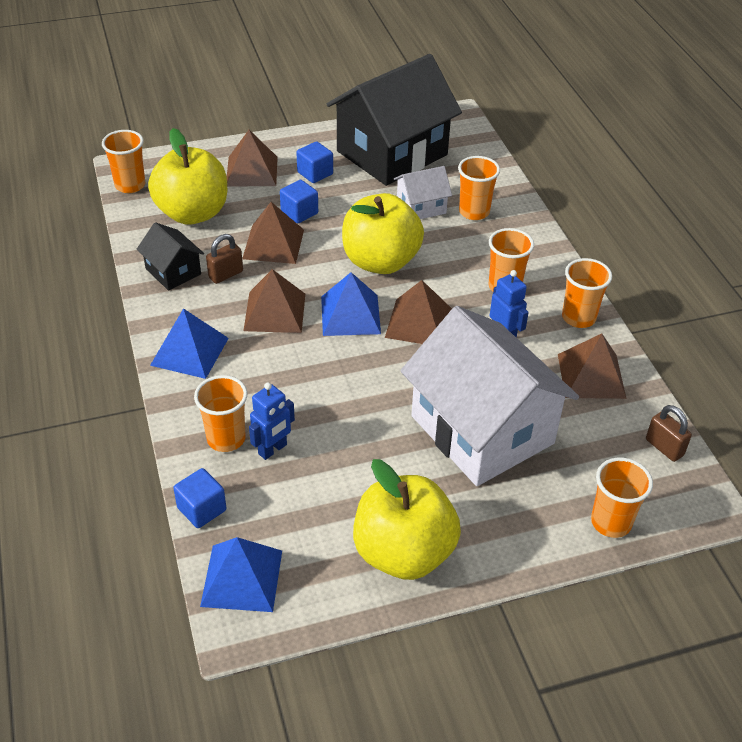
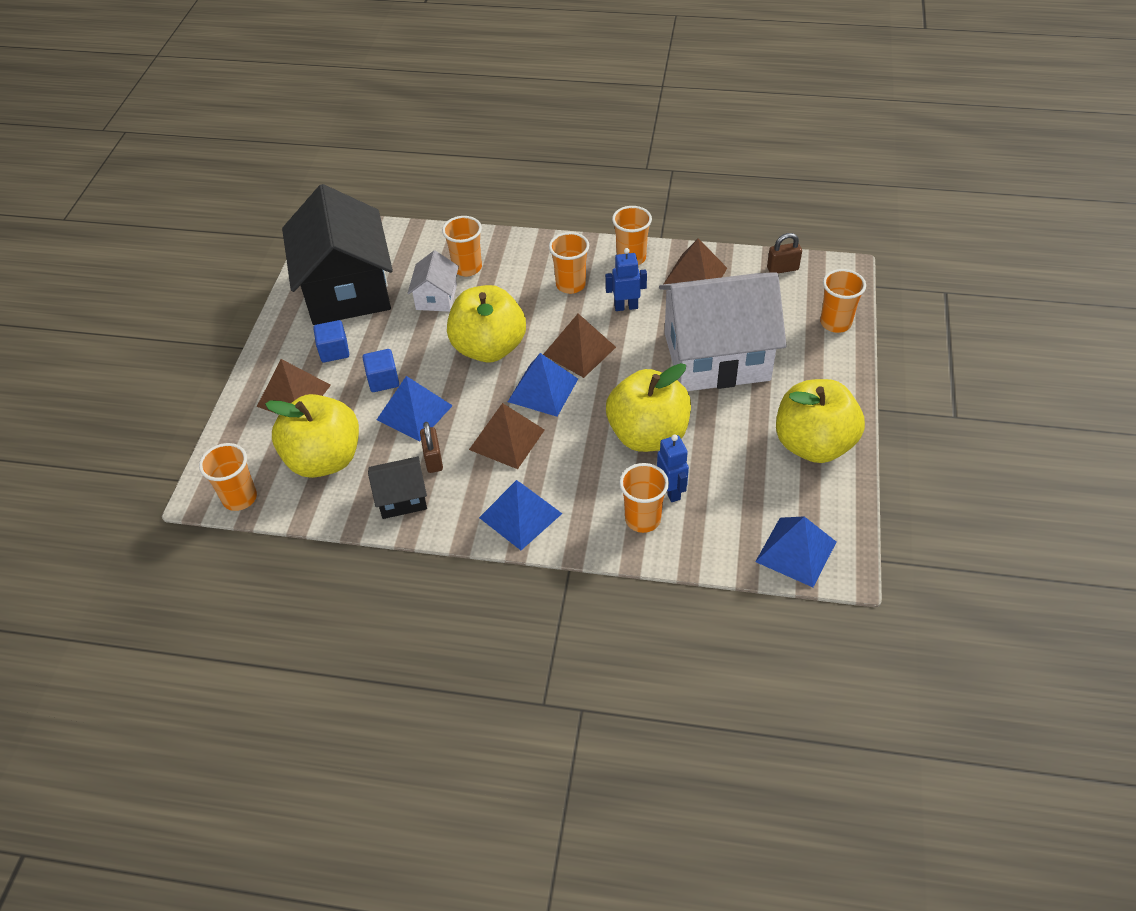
camera: 60 degrees left, 5 degrees up
blue cube [173,468,226,528] -> none
brown pyramid [242,202,304,264] -> blue pyramid [377,376,453,442]
none -> yellow apple [606,363,691,452]

